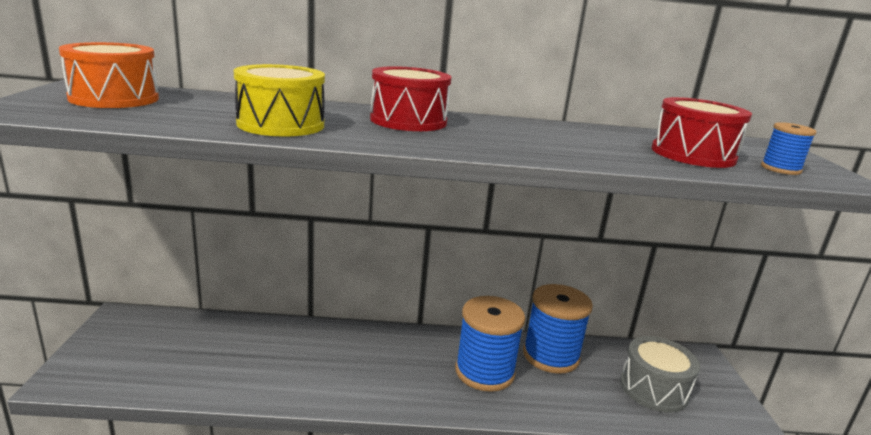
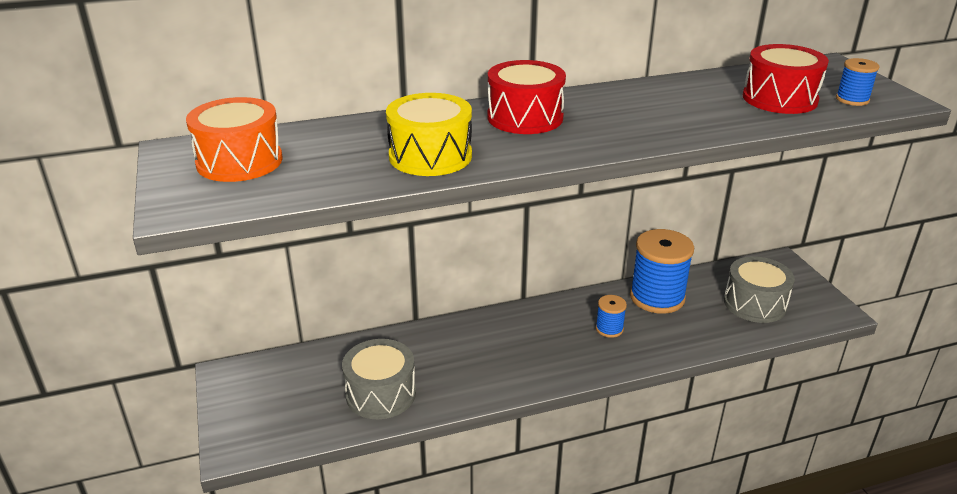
camera: 15 degrees left, 10 degrees up
blue spool [455,296,525,392] -> blue spool [596,295,627,338], size x0.48
none -> grey drum [342,339,416,419]

